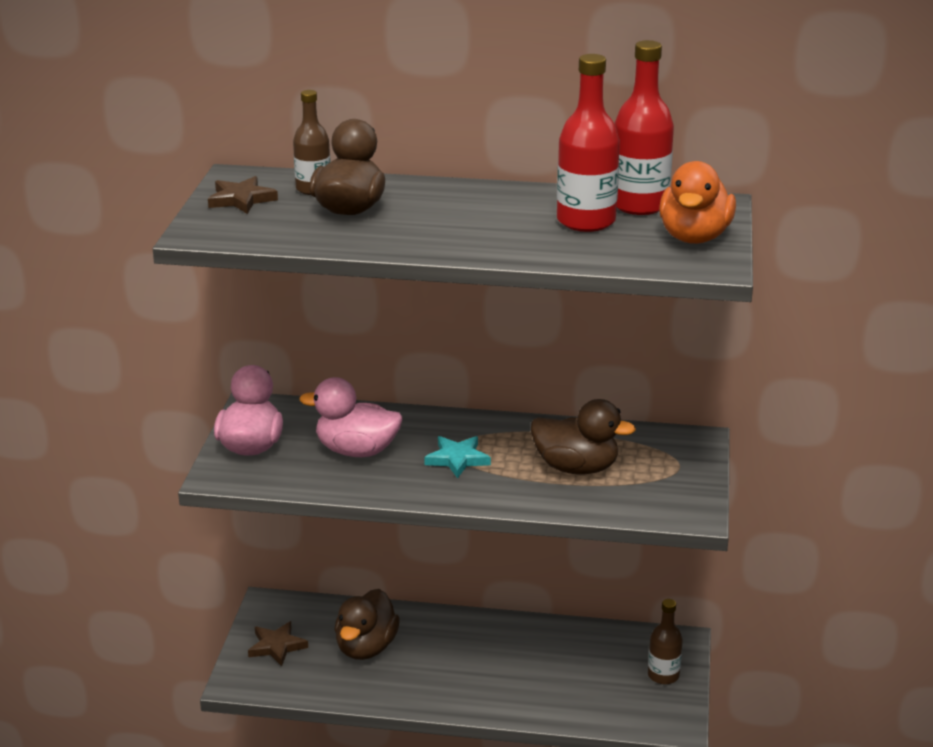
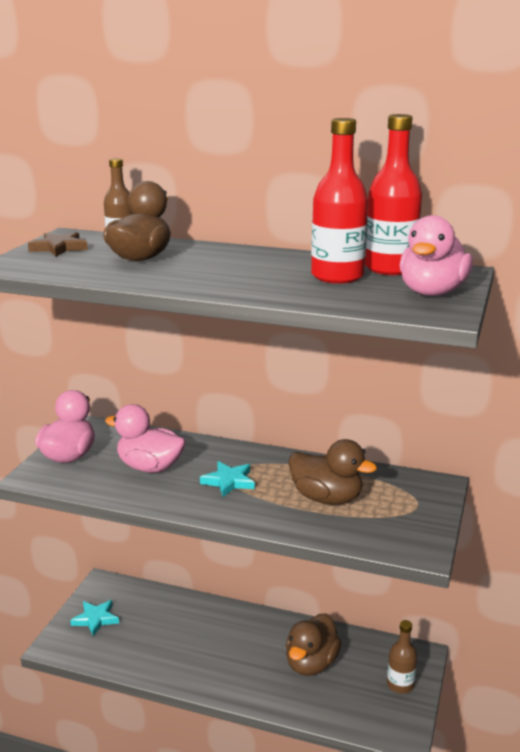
camera: 10 degrees right, 5 degrees down
brown star [248,621,308,666] -> turquoise star [70,600,119,636]
brown duck [335,589,400,660] -> brown duck moved to [286,613,342,676]
orange duck [659,161,736,244] -> pink duck [400,215,473,296]

